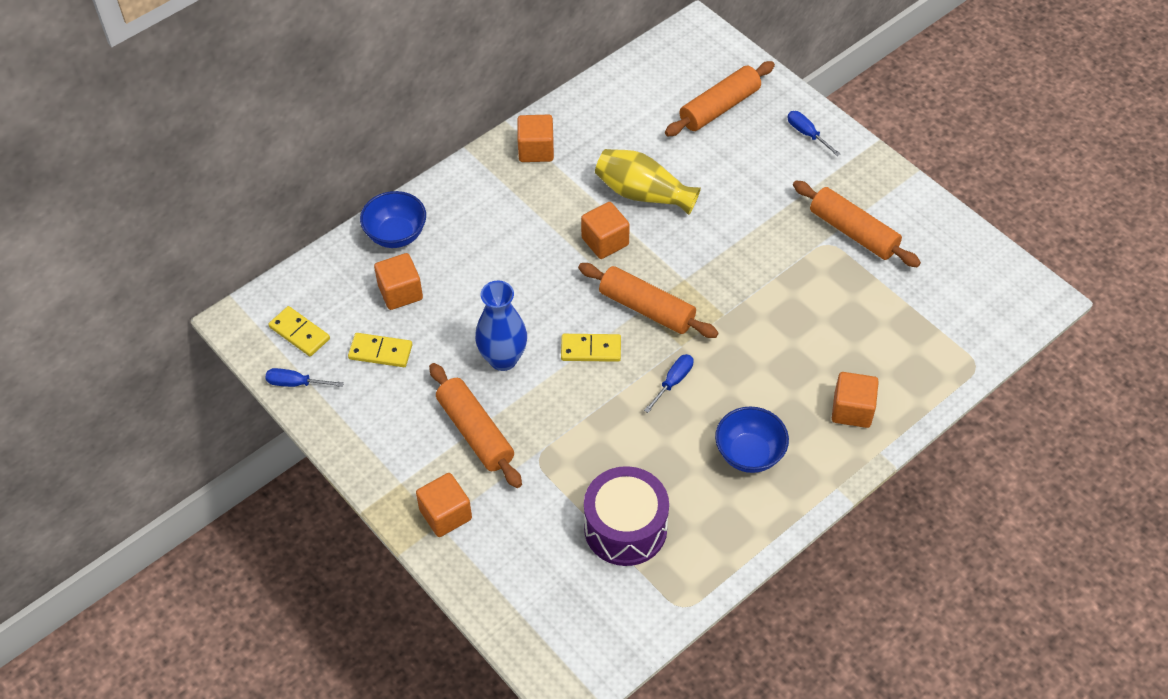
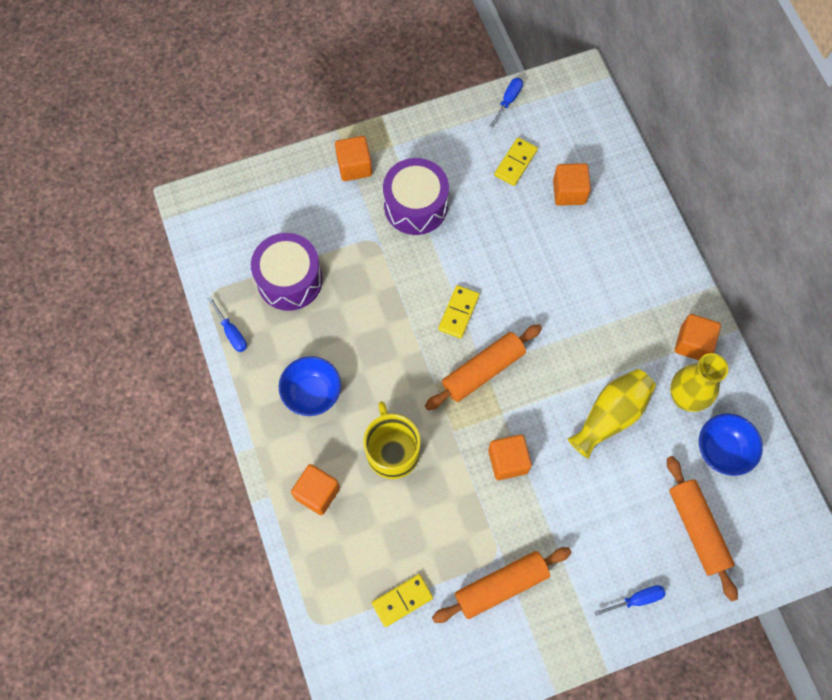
camera: 110 degrees right, 15 degrees up
yellow domino [268,306,330,356] -> yellow domino moved to [372,574,433,627]
blue bowl [360,191,426,248] -> blue bowl moved to [699,413,763,476]
orange rolling pin [429,363,522,488] -> purple drum [383,158,449,235]
blue vase [475,281,527,371] -> none
orange cube [581,202,630,259] -> orange cube moved to [488,434,532,480]
blue screwdriver [644,354,694,413] -> blue screwdriver moved to [208,297,247,352]
none -> yellow mug [363,401,421,479]
none -> yellow vase [670,353,728,412]

